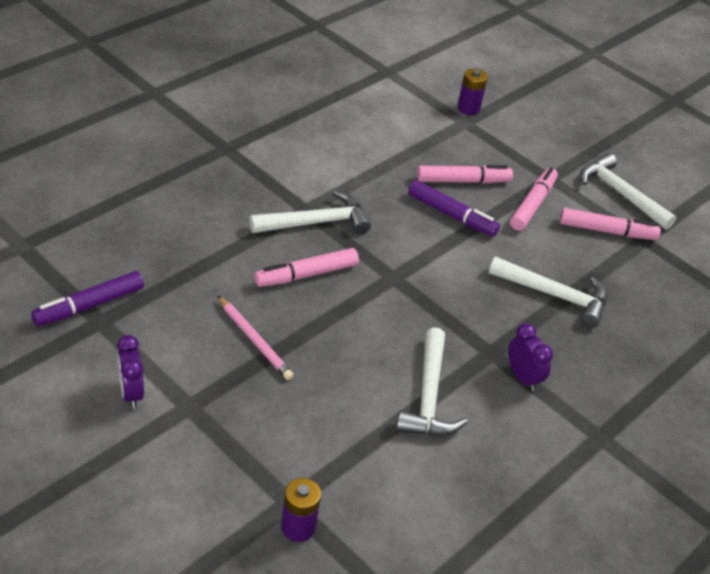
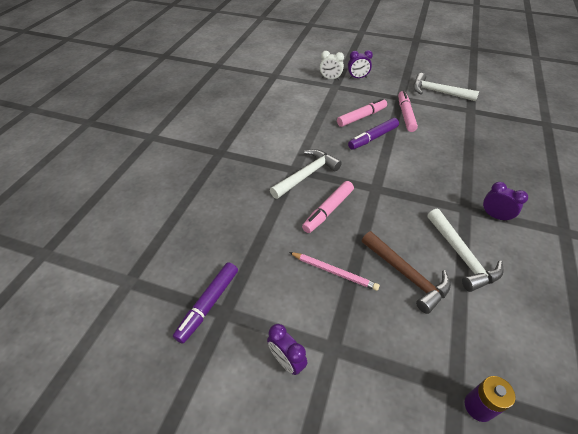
camera: 20 degrees left, 5 degrees up
purple marker [408,180,500,237] -> purple marker turned 135 degrees clockwise [348,118,399,150]
purple battery [457,68,488,115] -> white clock [320,51,344,80]
white hammer [489,256,607,328] -> none
pink marker [560,208,661,240] -> none
none -> purple clock [348,50,373,78]
none -> brown hammer [362,231,451,314]

